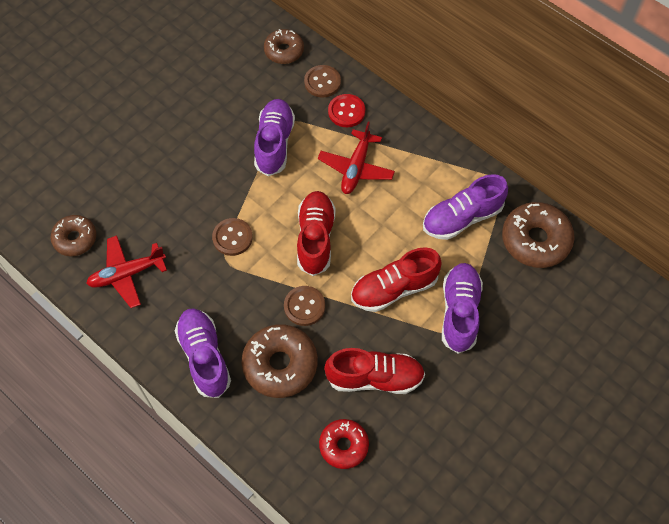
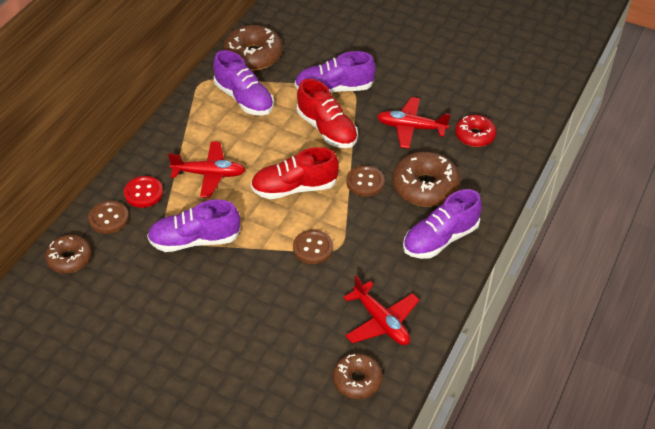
camera: 105 degrees left, 15 degrees down
red shoe [324,348,425,394] -> red plane [377,97,451,148]

